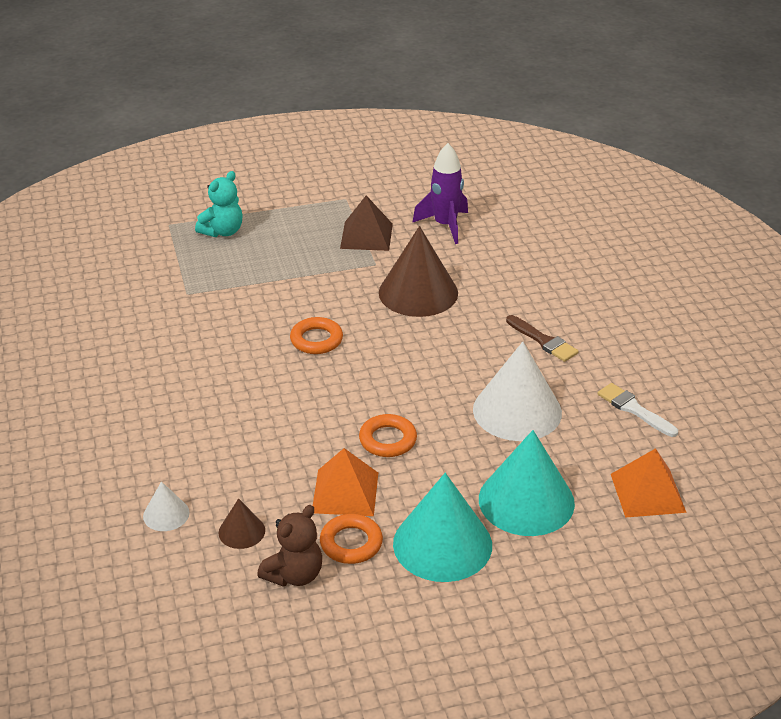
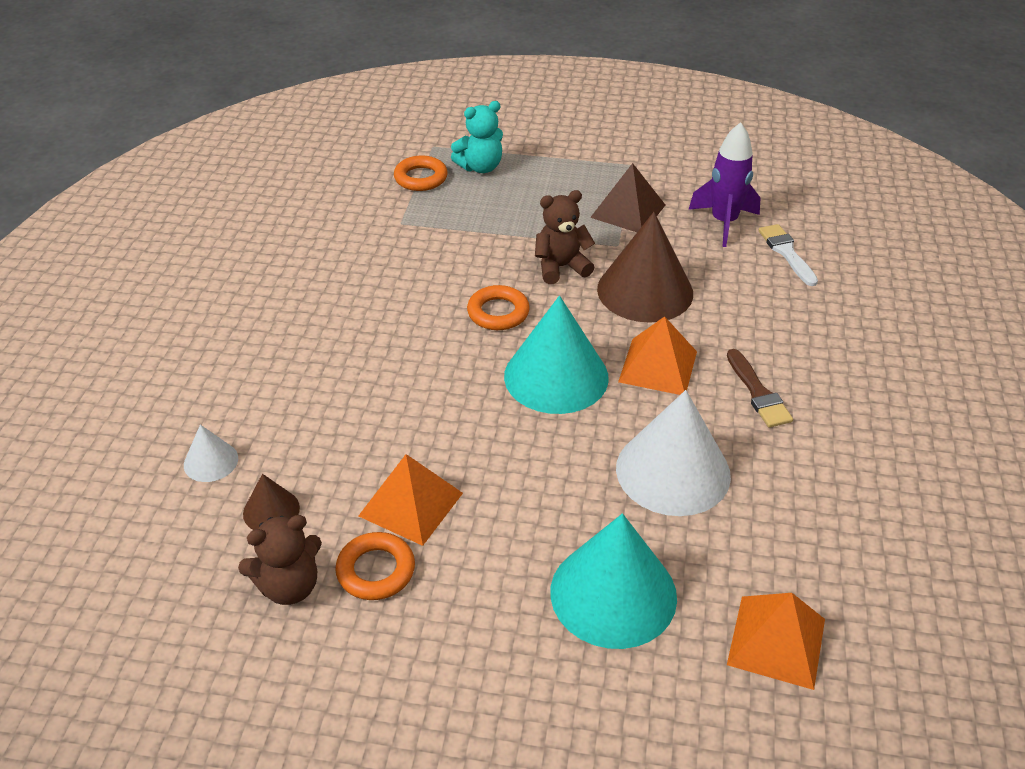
camera: 25 degrees right, 5 degrees up
orange ring [359,414,417,457] -> orange ring moved to [394,155,448,191]
turquoise cone [393,473,492,582] -> turquoise cone moved to [504,296,609,414]
white brush [597,383,678,437] -> white brush moved to [758,224,818,286]
none -> brown teddy bear [535,190,595,284]
none -> orange pyramid [618,316,697,395]

